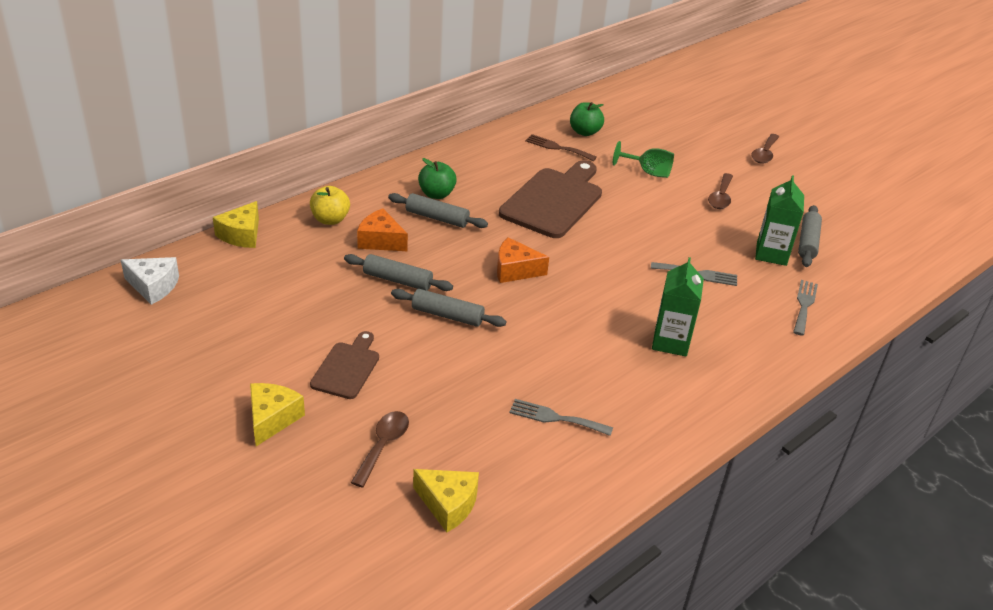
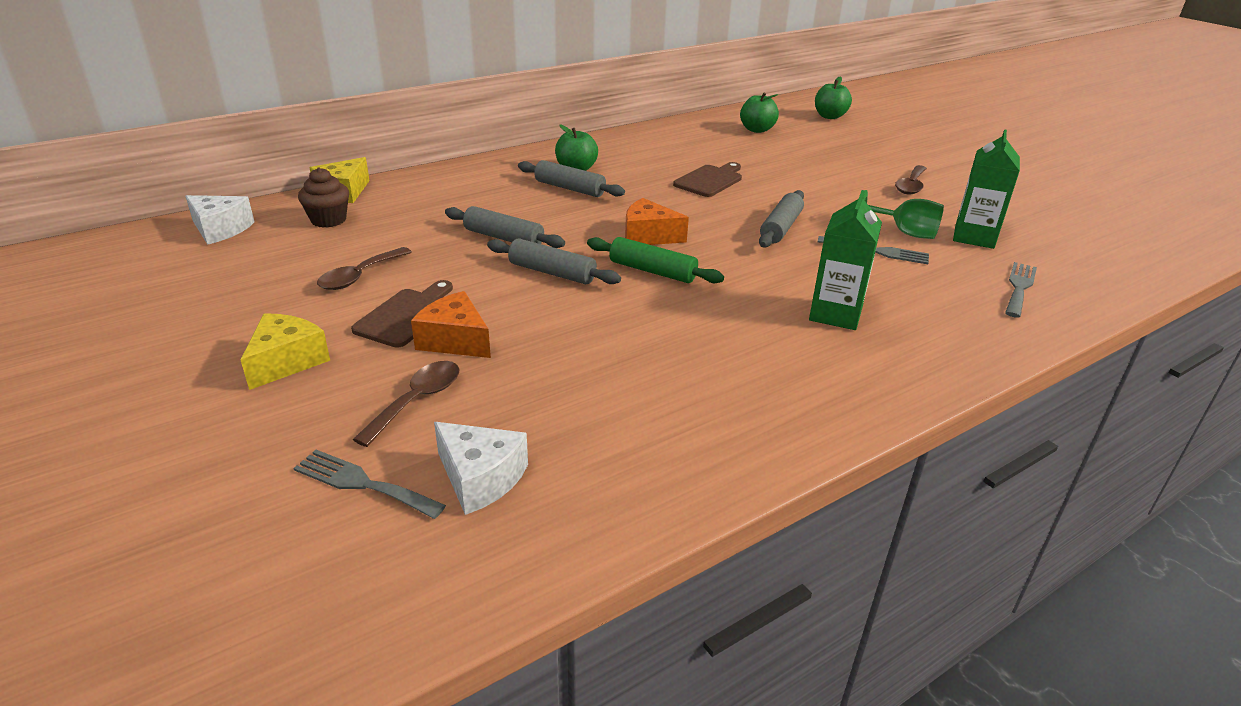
camera: 10 degrees right, 5 degrees down
yellow apple [310,186,350,225] -> none
orange cheese [357,208,408,251] -> orange cheese moved to [411,291,491,358]
yellow cheese [413,469,479,532] -> white cheese [434,422,528,515]
brown cutting board [499,160,602,238] -> brown cutting board [673,162,742,197], size x0.55
grey fork [509,399,613,436] -> grey fork moved to [293,450,446,519]
brown fork [525,134,597,161] -> none
green goblet [613,141,674,178] -> green goblet moved to [863,190,944,239]
brown spoon [751,134,779,164] -> brown spoon moved to [317,247,412,290]
grey rolling pin [798,205,822,267] -> grey rolling pin moved to [759,190,804,248]
none -> brown cupcake [298,168,349,228]
none -> green rolling pin [587,237,724,283]
none -> green apple [815,76,852,119]

